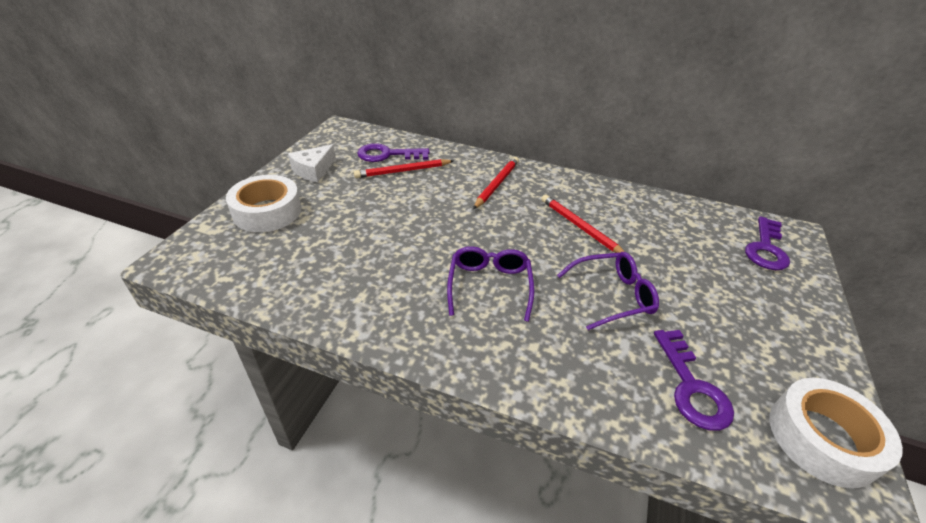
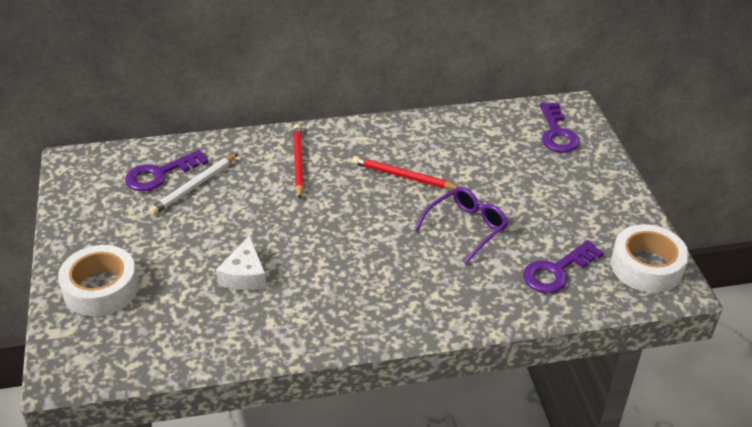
camera: 30 degrees left, 0 degrees up
white cheese [288,144,336,182] -> white cheese moved to [216,235,267,290]
red pencil [354,159,453,178] -> white pencil [149,154,238,215]
purple glasses [447,246,534,322] -> none
purple key [654,330,734,431] -> purple key turned 90 degrees clockwise [523,240,604,293]

